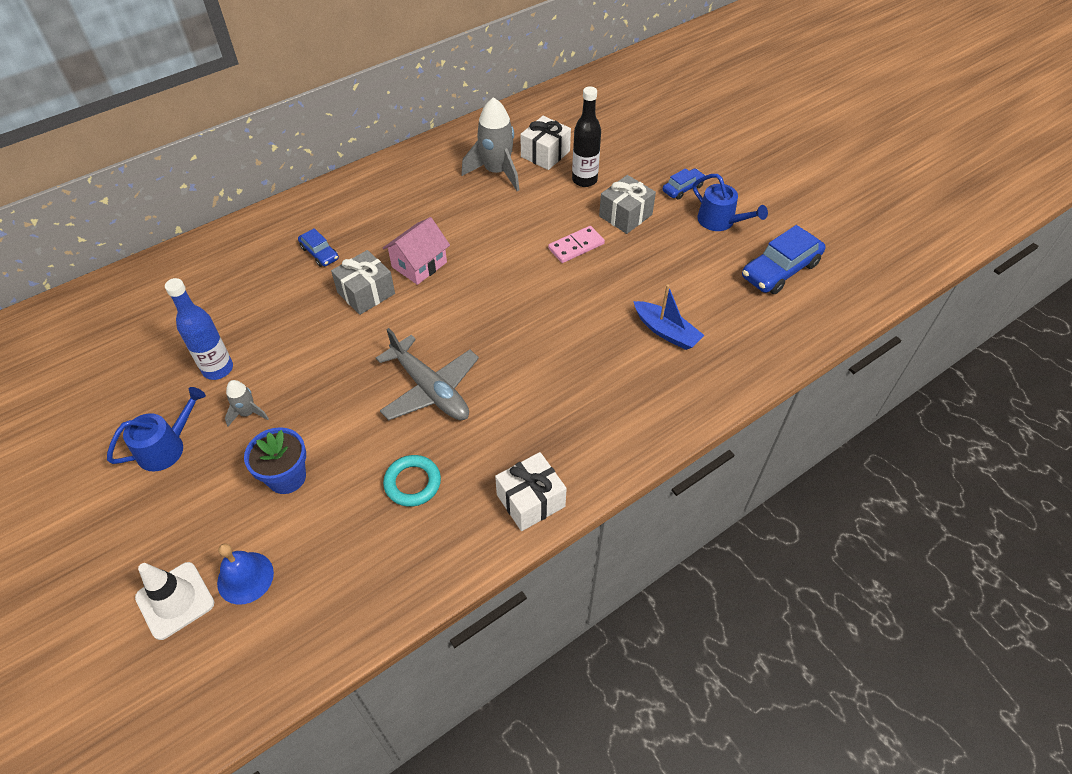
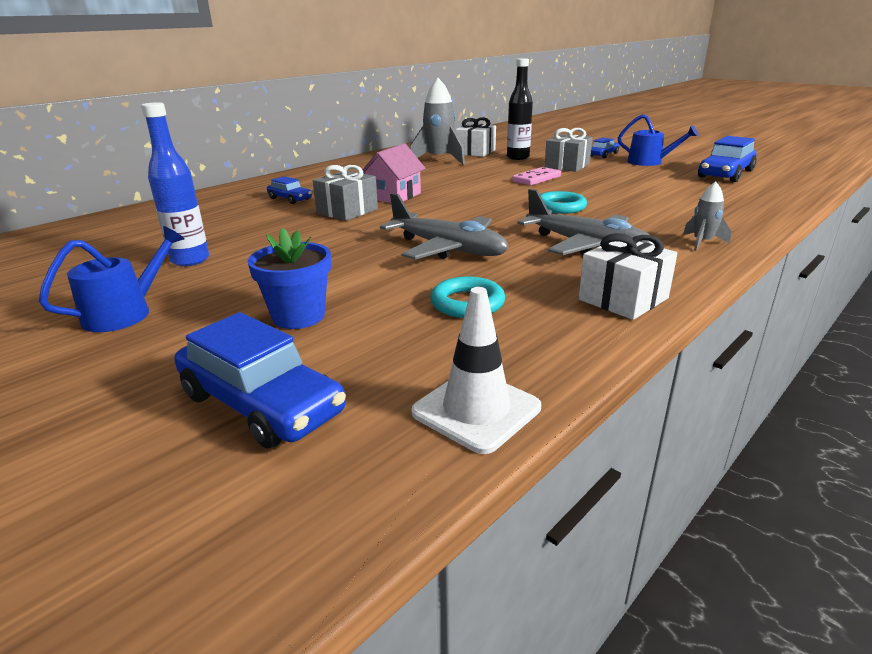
camera: 10 degrees left, 25 degrees down
white traffic cone [135,562,214,640] -> white traffic cone moved to [411,287,541,454]
blue bell [217,543,274,605] -> blue car [174,312,346,448]
grey rocket [225,380,269,426] -> grey rocket moved to [683,181,731,251]
blue boat [633,285,704,350] -> none
none -> grey plane [517,189,655,255]
none -> turquoise ring [540,191,587,214]

